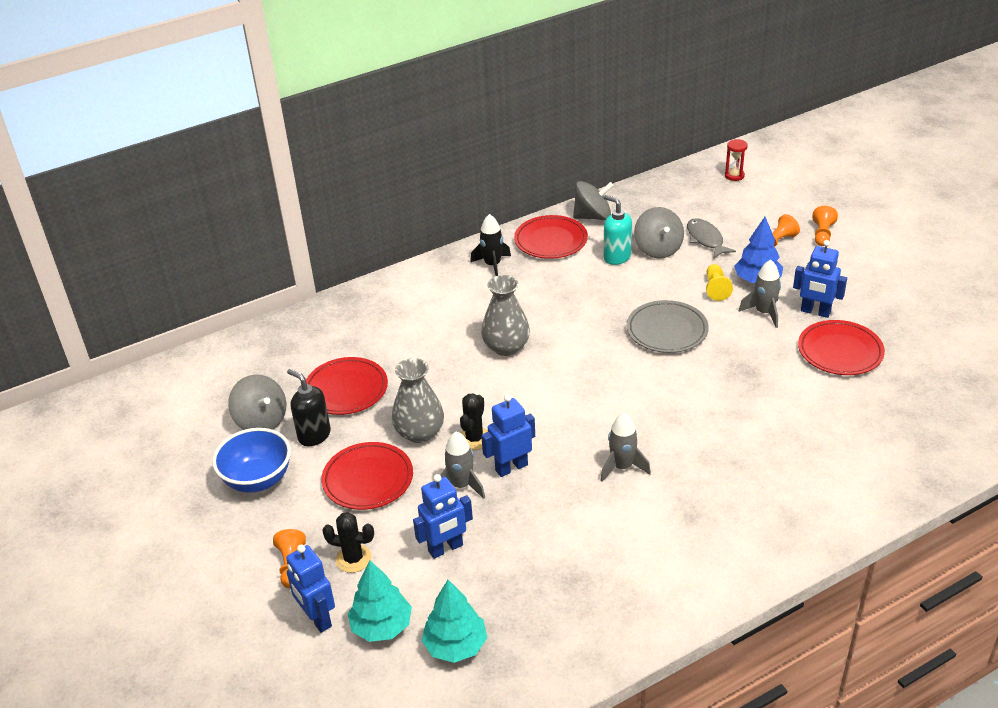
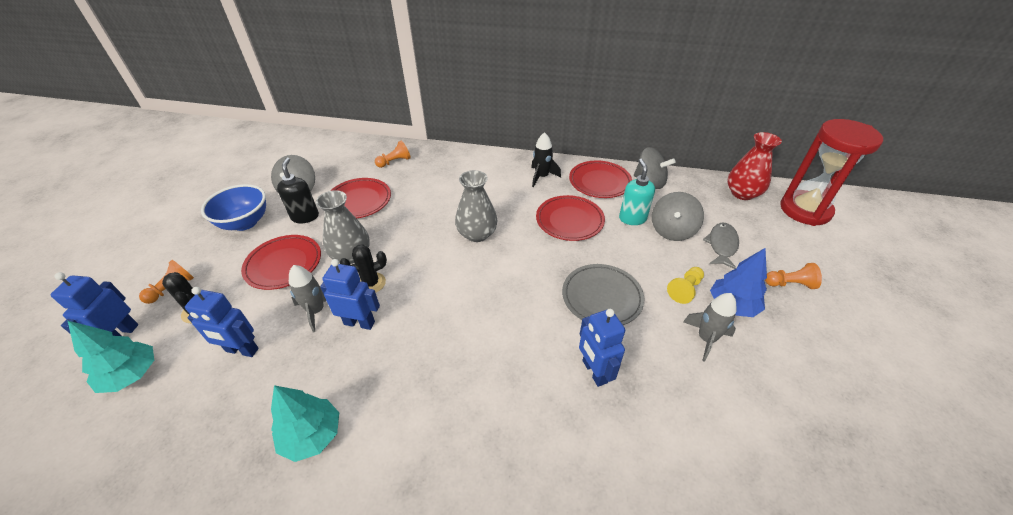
camera: 40 degrees right, 5 degrees up
turquoise tree [421,580,487,663] -> turquoise tree moved to [271,385,339,462]
grey rocket [600,413,651,482] -> none
red hourglass [725,139,748,181] -> red hourglass [780,119,883,226], size x2.49
blue robot [793,240,847,318] -> blue robot moved to [579,309,625,387]
red plate [798,320,885,375] -> red plate moved to [536,195,605,241]
orange pawn [812,206,838,246] -> orange pawn moved to [375,141,411,168]
none -> red vase [727,132,782,200]

